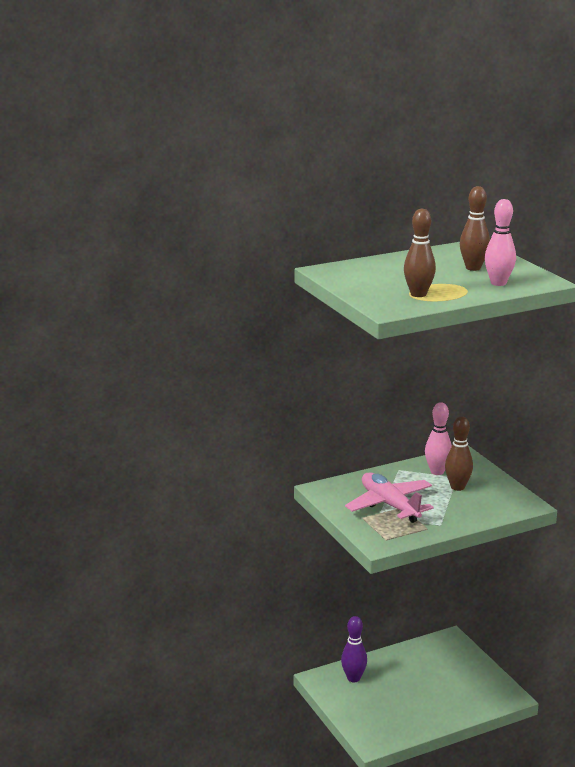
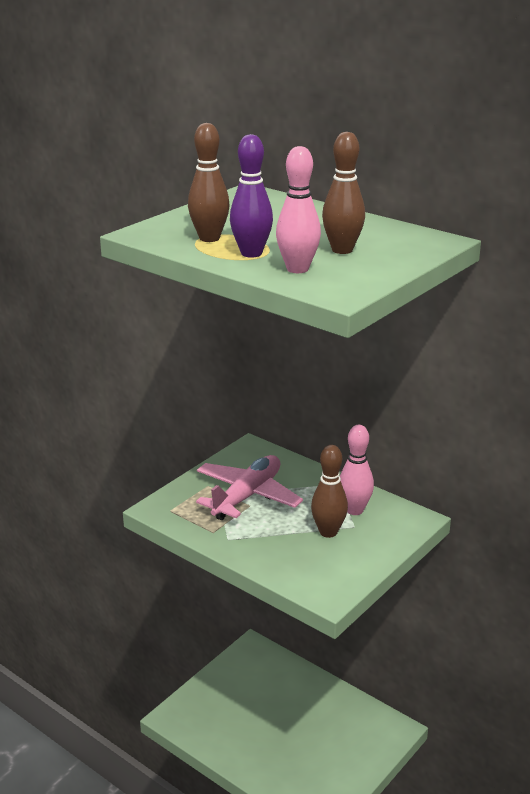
camera: 65 degrees right, 5 degrees up
purple bowling pin [341,616,367,682] -> purple bowling pin moved to [230,134,273,258]

